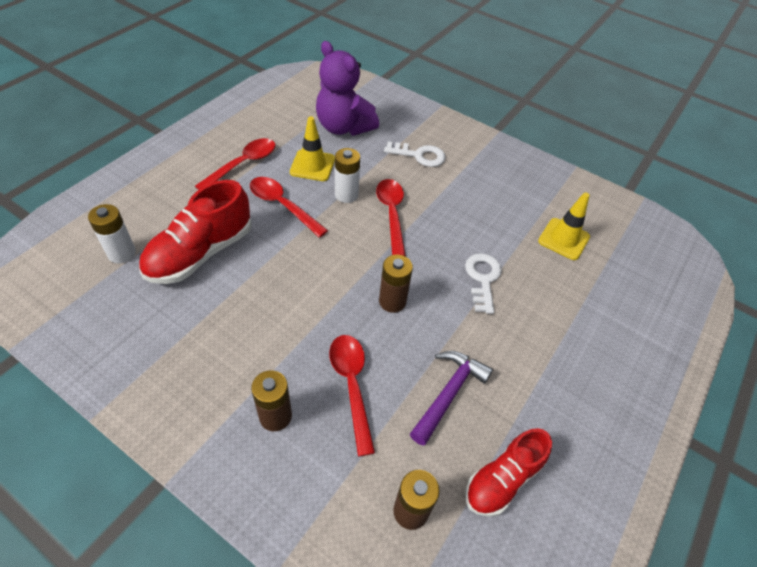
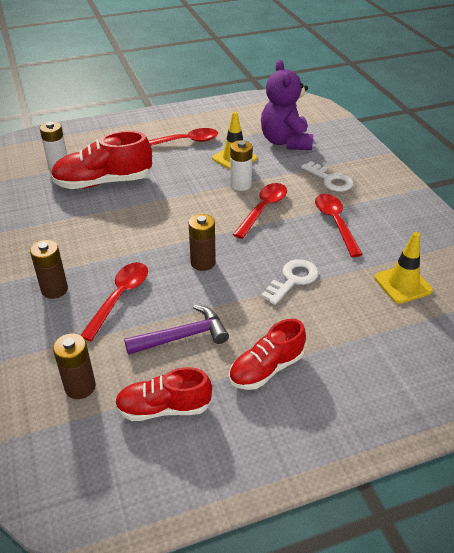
camera: 40 degrees right, 10 degrees down
red spoon [250,177,328,238] -> red spoon moved to [315,194,363,257]
none -> red shoe [229,319,306,390]

